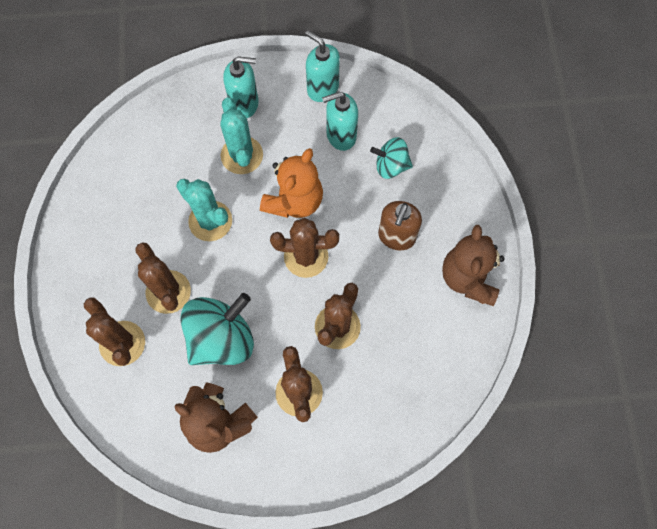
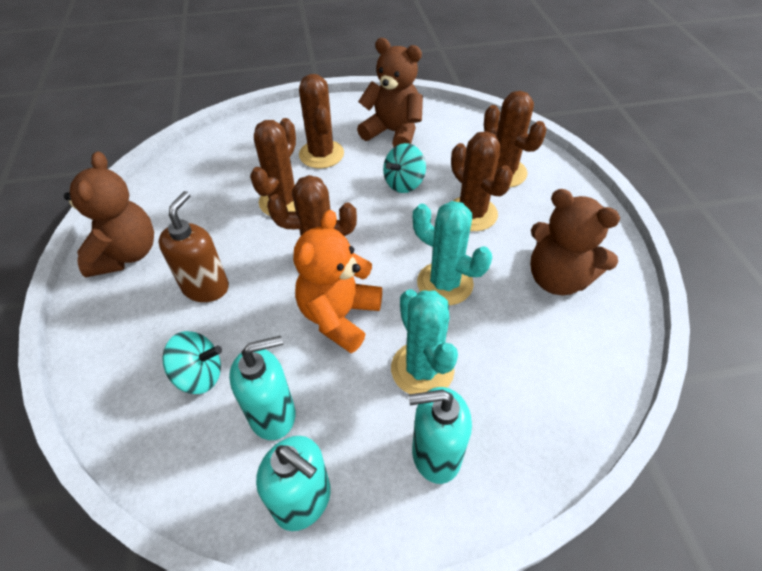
camera: 175 degrees right, 20 degrees down
turquoise spinning top [181,293,254,365] -> turquoise spinning top [383,143,426,193], size x0.57
none -> brown teddy bear [530,189,620,295]

